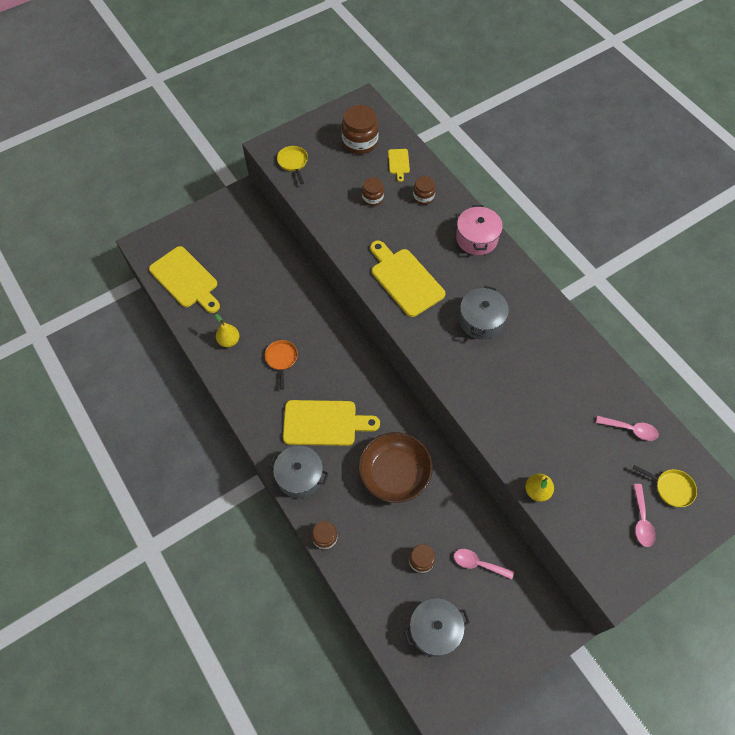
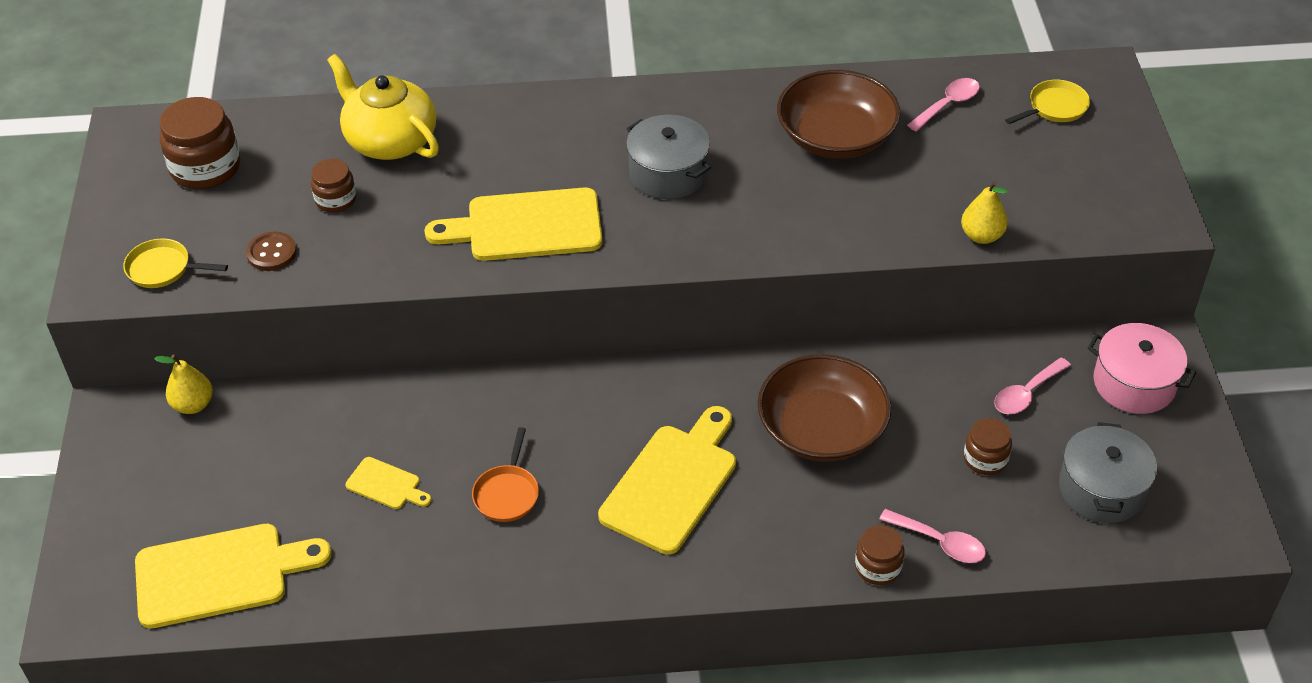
camera: 60 degrees left, 15 degrees down
yellow pear [215,314,240,347] -> yellow pear moved to [154,355,213,414]
orange pan [265,340,298,390] -> orange pan turned 105 degrees counterclockwise [472,427,539,522]
grey pot [269,446,329,498] -> none
yellow cutting board [388,149,410,182] -> yellow cutting board moved to [345,457,431,509]
brown jar [413,176,436,205] -> yellow teapot [327,54,439,160]
pink pot [456,205,503,255] -> pink pot moved to [1088,323,1196,414]
pink spoon [633,484,656,547] -> pink spoon moved to [879,509,986,563]
none -> brown button [246,232,297,271]
none -> brown bowl [777,70,900,159]

